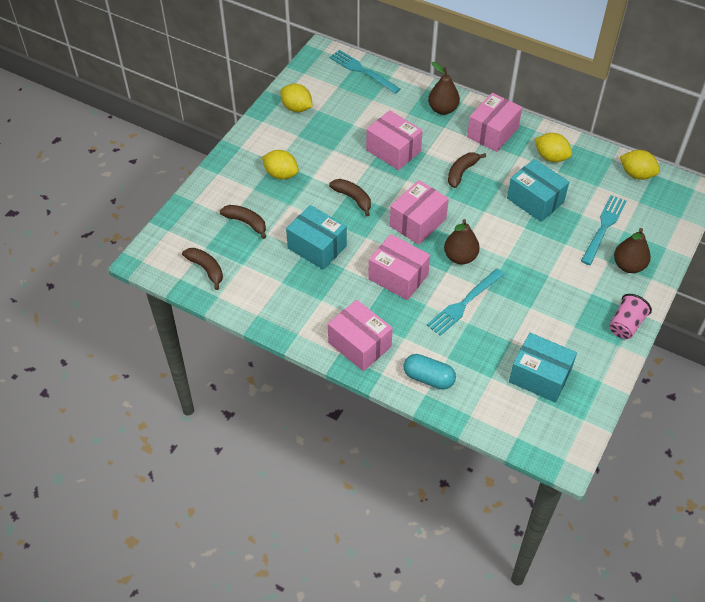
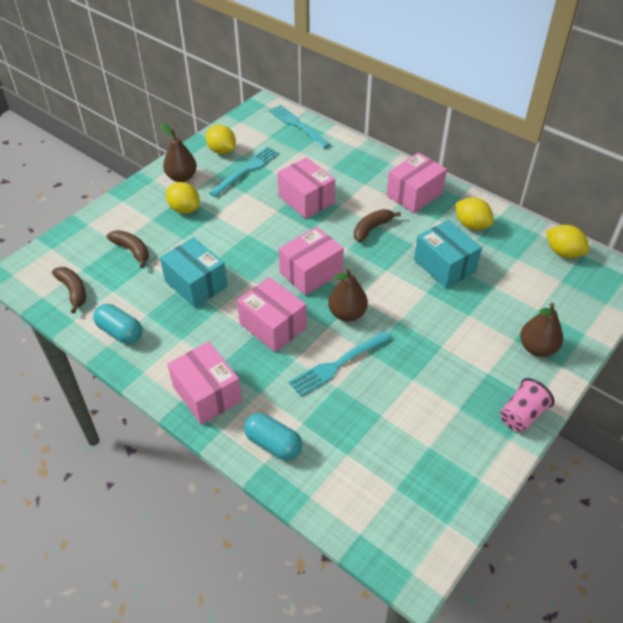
camera: 10 degrees right, 5 degrees down
brown banana [329,179,371,216] -> none
brown pear [428,62,460,115] -> brown pear moved to [161,123,197,182]
turquoise box [509,333,577,403] -> none
turquoise fork [581,195,627,265] -> turquoise fork moved to [209,147,279,197]
none -> turquoise capsule [93,304,142,344]

